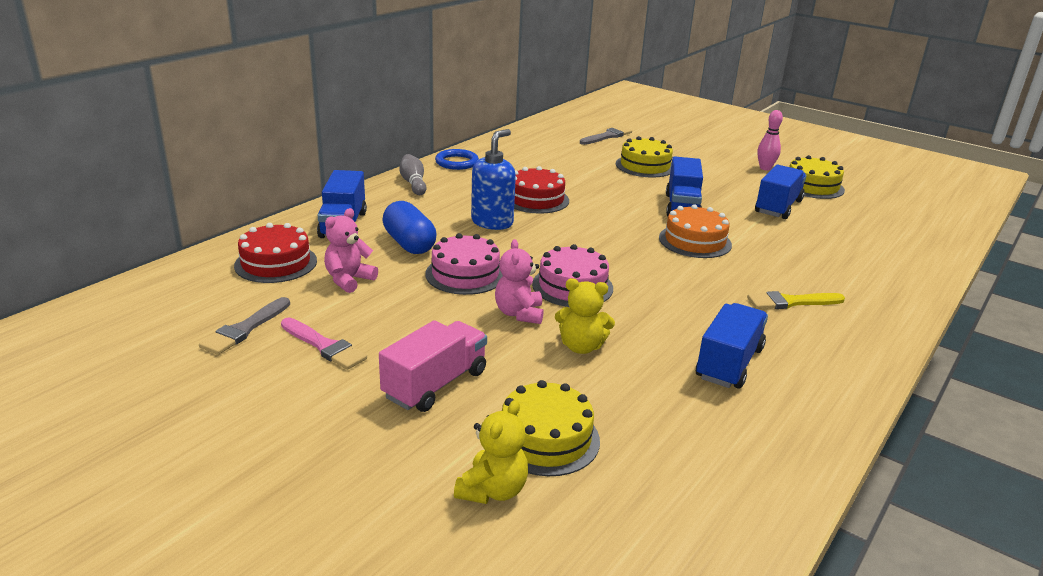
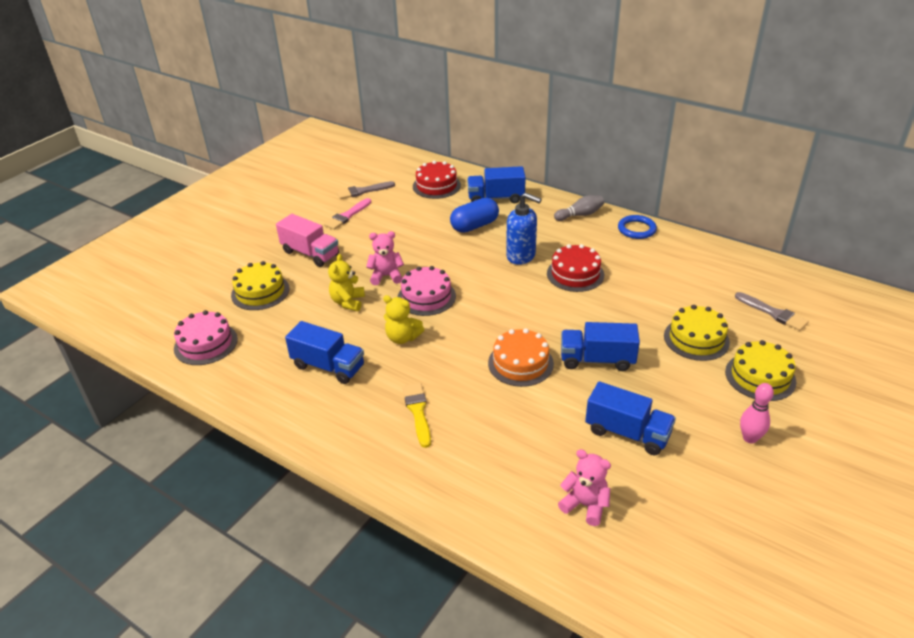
camera: 90 degrees right, 10 degrees up
grey brush [199,297,290,355] -> grey brush turned 45 degrees counterclockwise [337,181,395,199]
pink teddy bear [324,208,378,293] -> pink teddy bear moved to [558,449,611,526]
pink cake [425,233,503,295] -> pink cake moved to [174,310,238,365]
yellow teddy bear [454,400,528,504] -> yellow teddy bear moved to [383,295,424,344]
yellow cake [789,155,845,199] -> yellow cake moved to [725,340,796,401]

